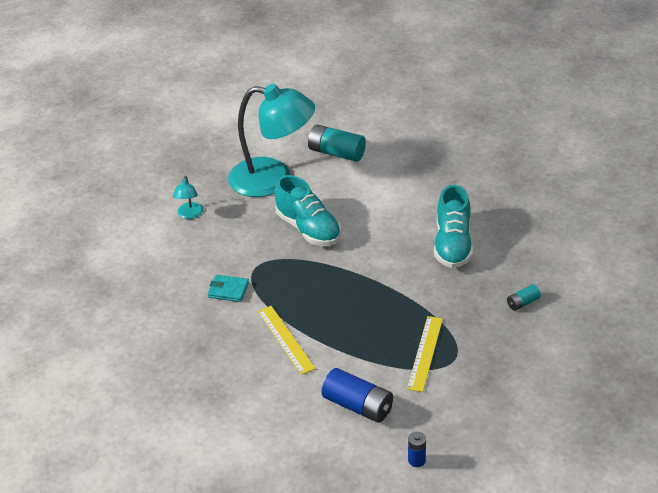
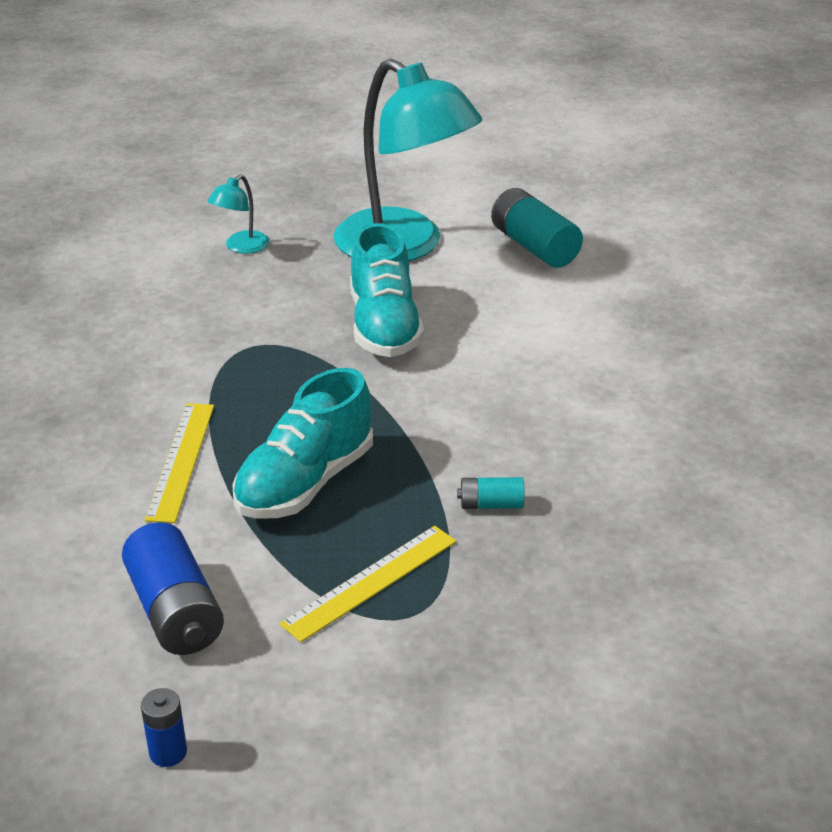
camera: 30 degrees right, 5 degrees down
turquoise wallet [208,275,249,302] -> none
turquoise shoe [434,185,473,268] -> turquoise shoe moved to [232,368,373,519]
turquoise battery [507,284,541,311] -> turquoise battery moved to [457,477,525,509]

